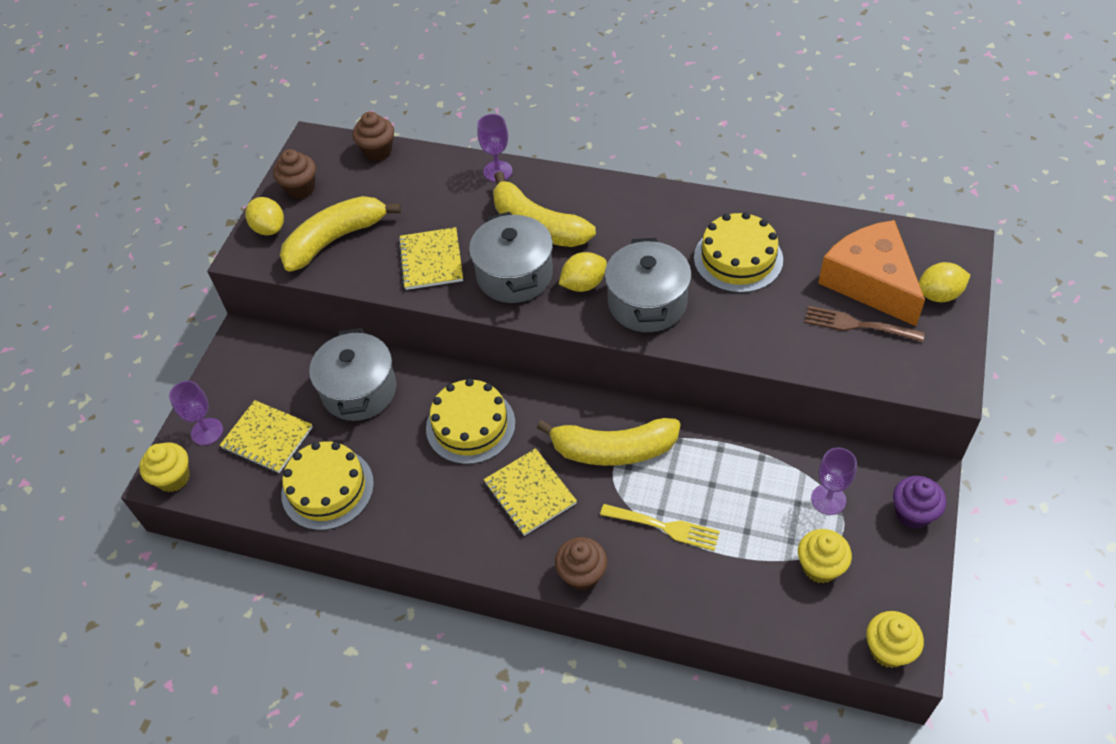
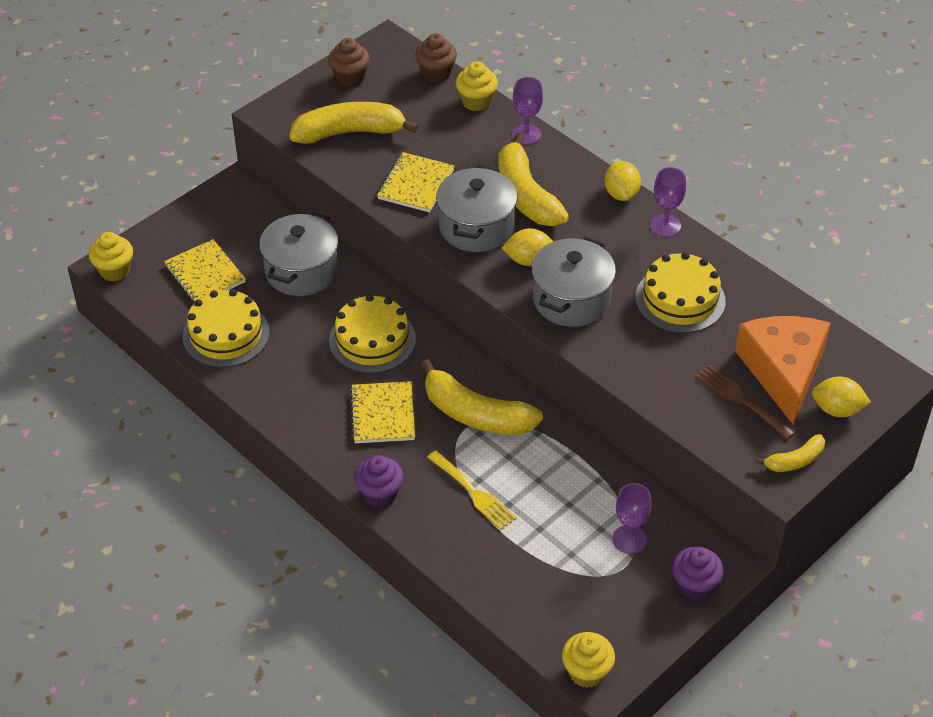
camera: 25 degrees right, 5 degrees down
purple goblet [169,381,223,445] -> purple goblet moved to [650,167,686,237]
yellow lemon [245,197,284,235] -> yellow lemon moved to [604,161,641,201]
brown cupcake [555,537,607,591] -> purple cupcake [354,455,404,508]
yellow cupcake [798,529,852,583] -> yellow cupcake moved to [456,61,498,111]
none -> yellow banana [755,434,825,472]

